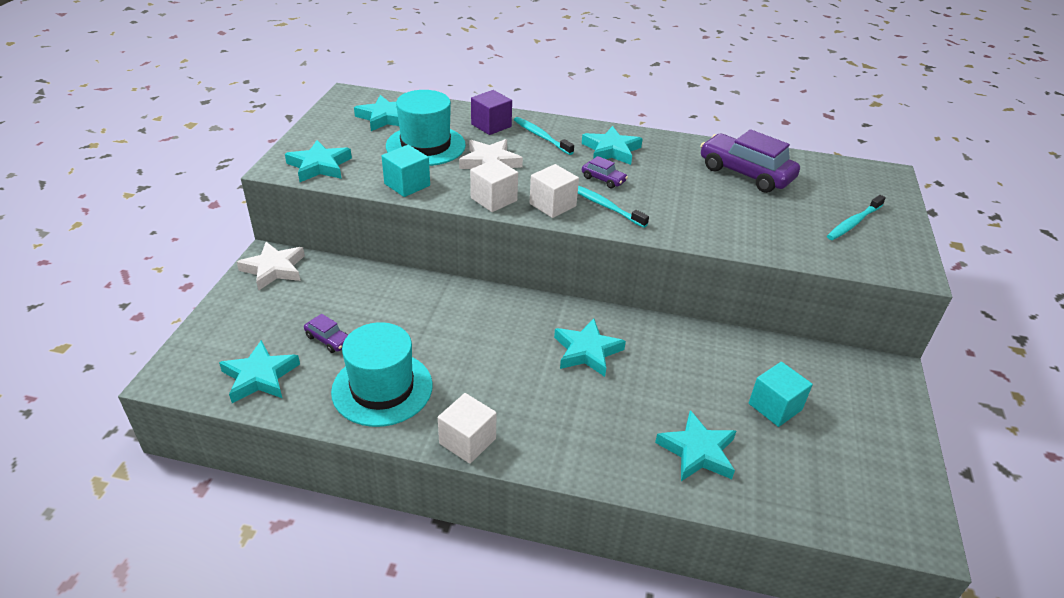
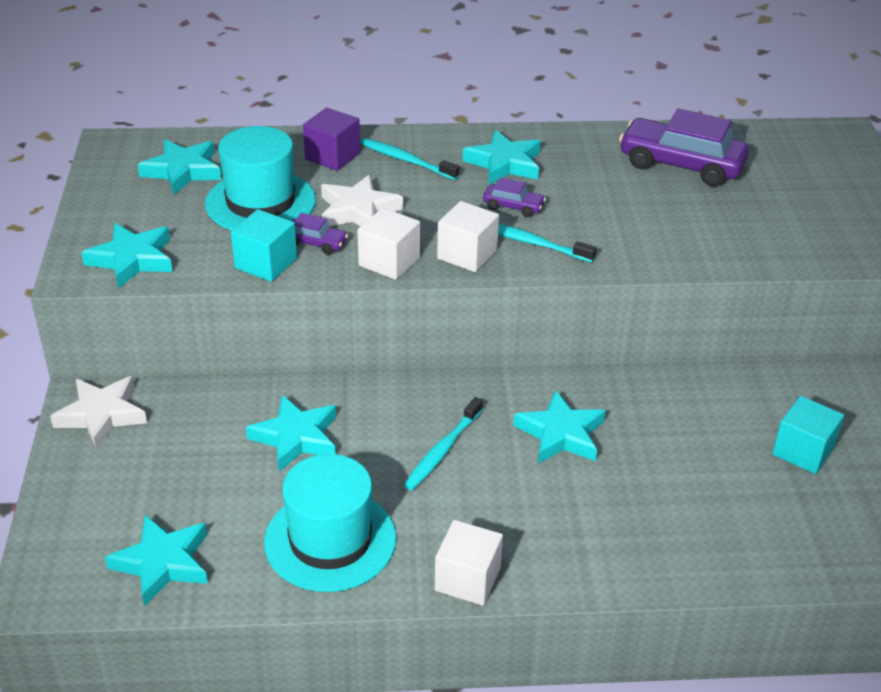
camera: 15 degrees left, 0 degrees up
purple car [304,314,348,353] -> purple car moved to [291,213,348,255]
turquoise star [655,410,736,481] -> turquoise star moved to [246,395,336,471]
turquoise toothbrush [827,195,886,240] -> turquoise toothbrush moved to [404,397,483,490]

